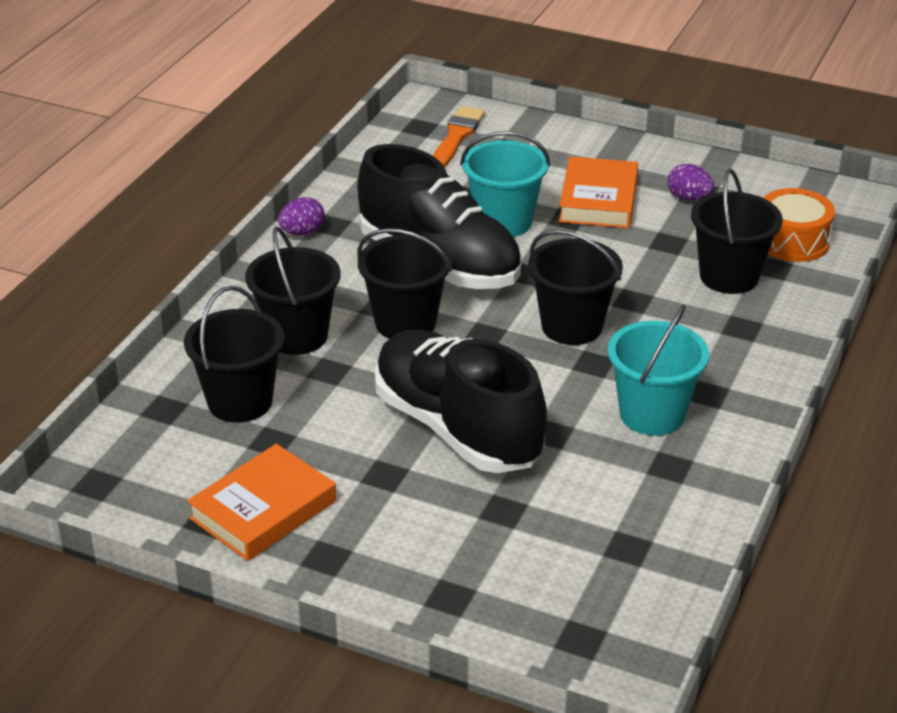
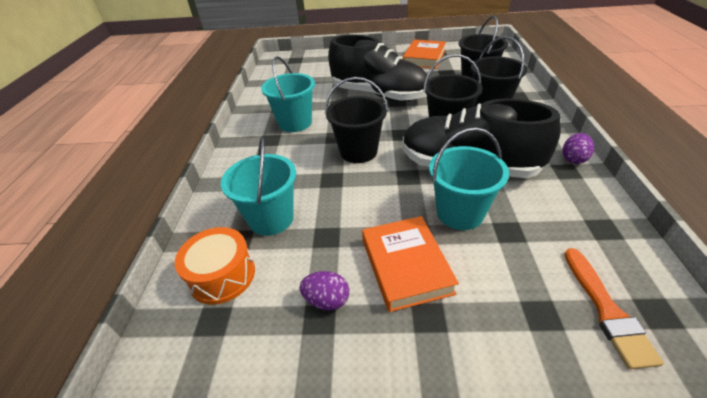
camera: 160 degrees right, 5 degrees up
black bucket [691,169,783,294] -> turquoise bucket [221,137,296,236]

